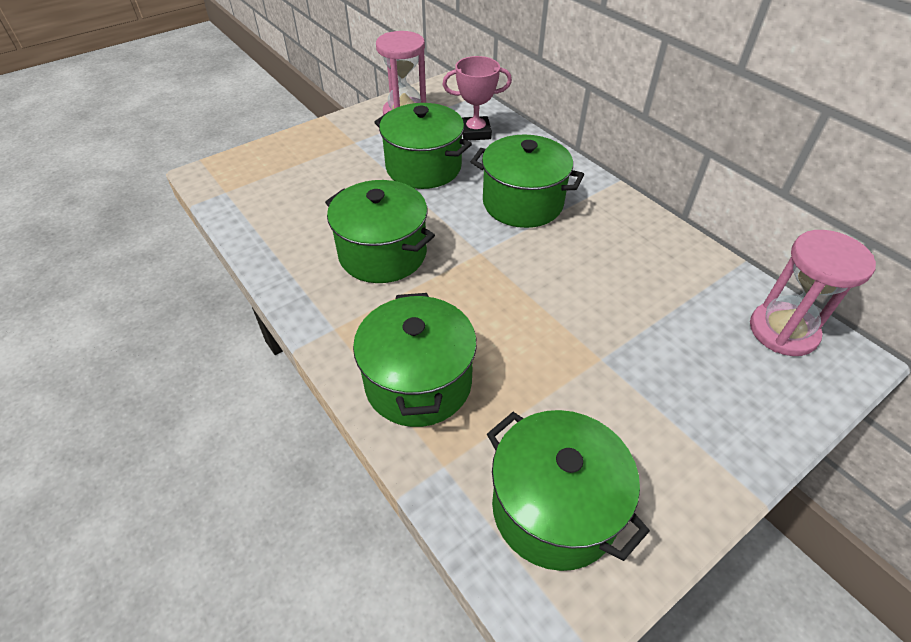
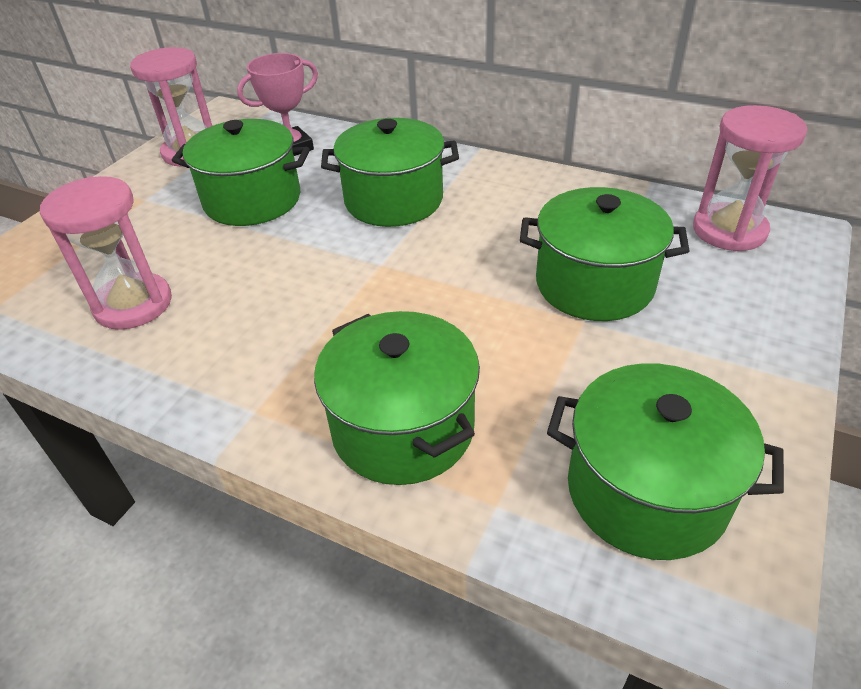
camera: 25 degrees left, 5 degrees down
green pot [325,180,435,283] -> green pot moved to [520,187,689,321]
none -> pink hourglass [40,176,172,330]

